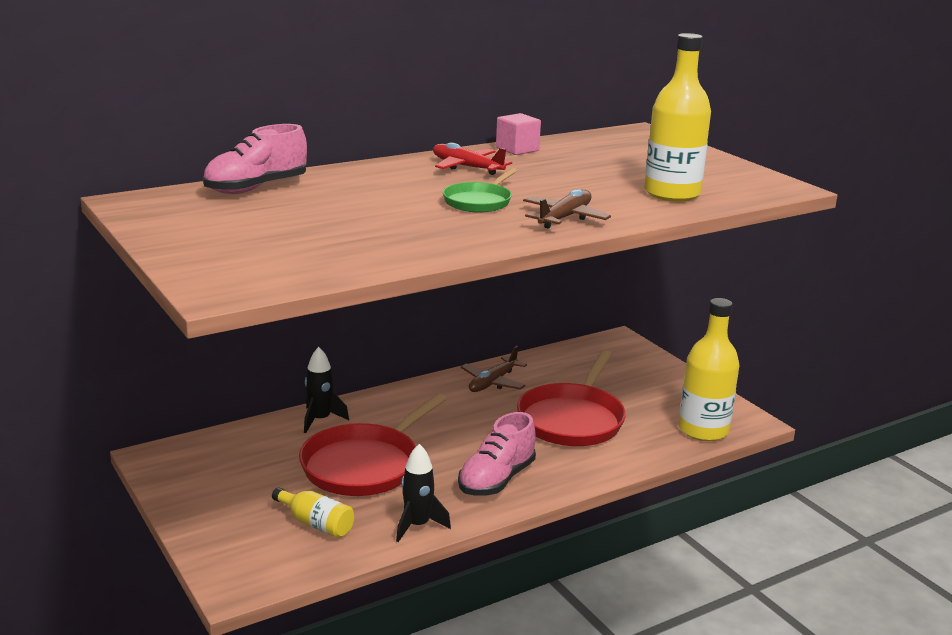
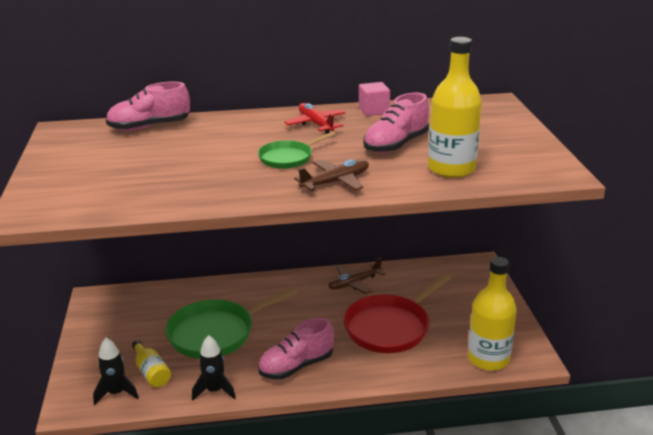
camera: 25 degrees right, 5 degrees up
red pan [299,393,446,496] -> green pan [165,288,298,359]
black rocket [304,347,349,433] -> black rocket moved to [93,338,139,405]
none -> pink shoe [363,93,429,153]

